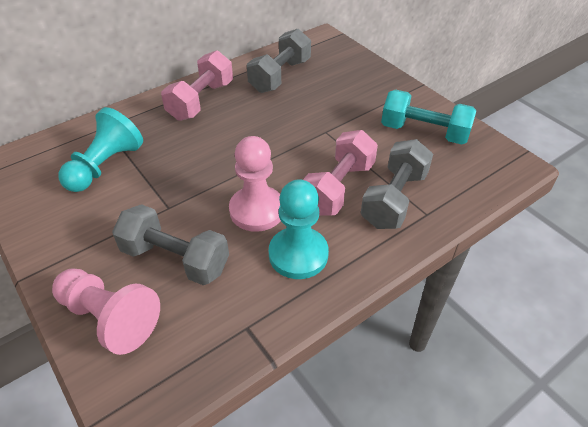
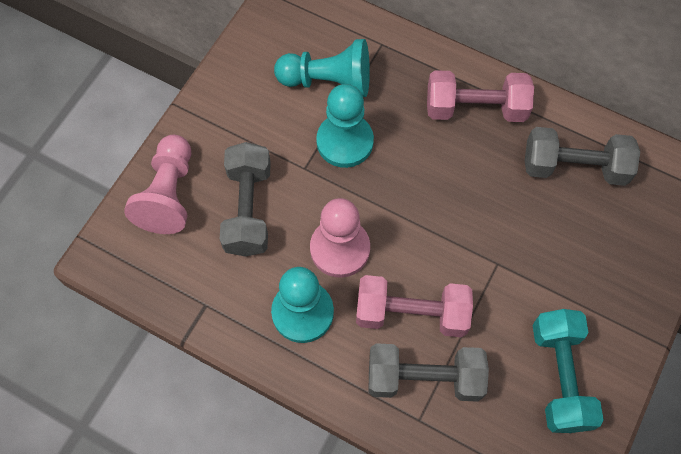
camera: 65 degrees right, 20 degrees up
none -> turquoise pawn [316,84,374,168]

